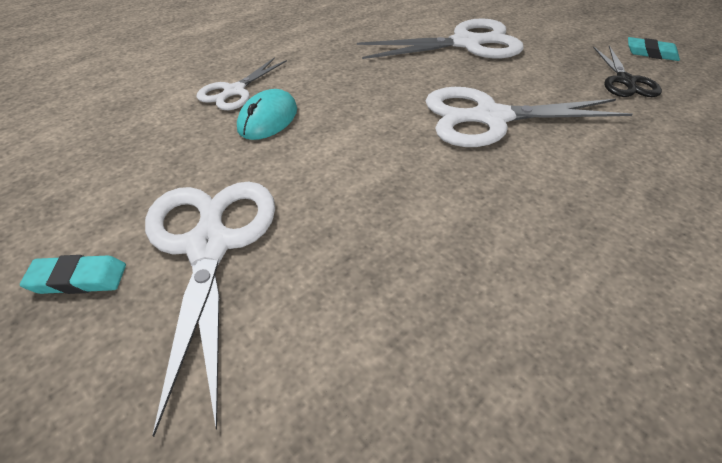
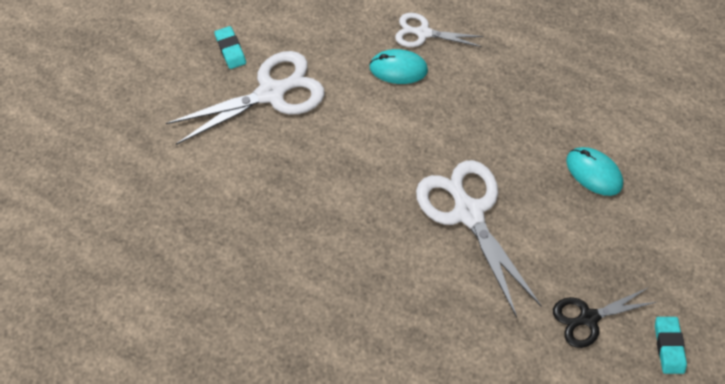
camera: 70 degrees right, 15 degrees up
white scissors [357,18,524,59] -> turquoise mouse [566,147,623,196]

